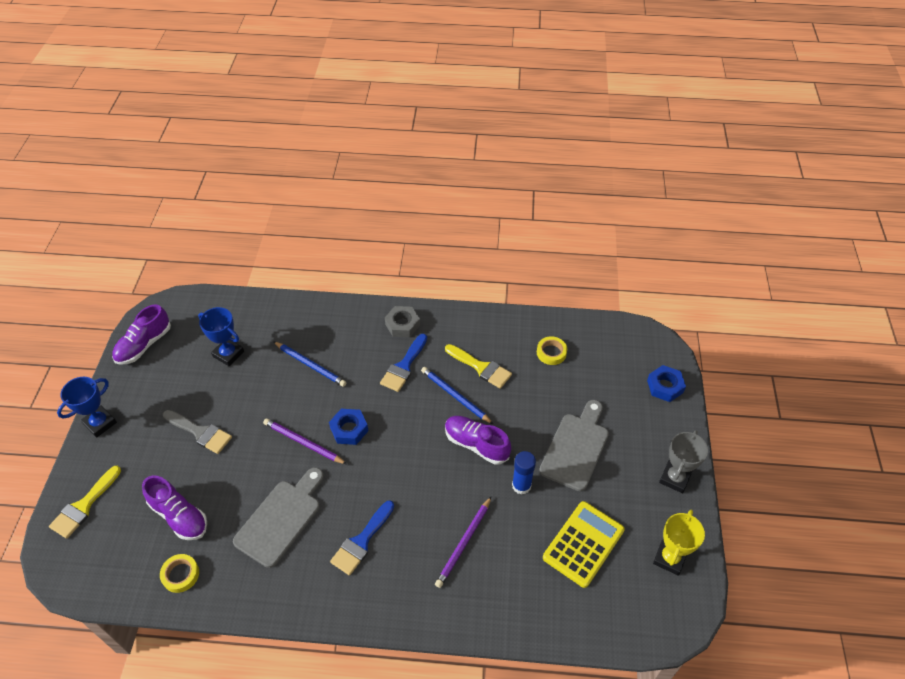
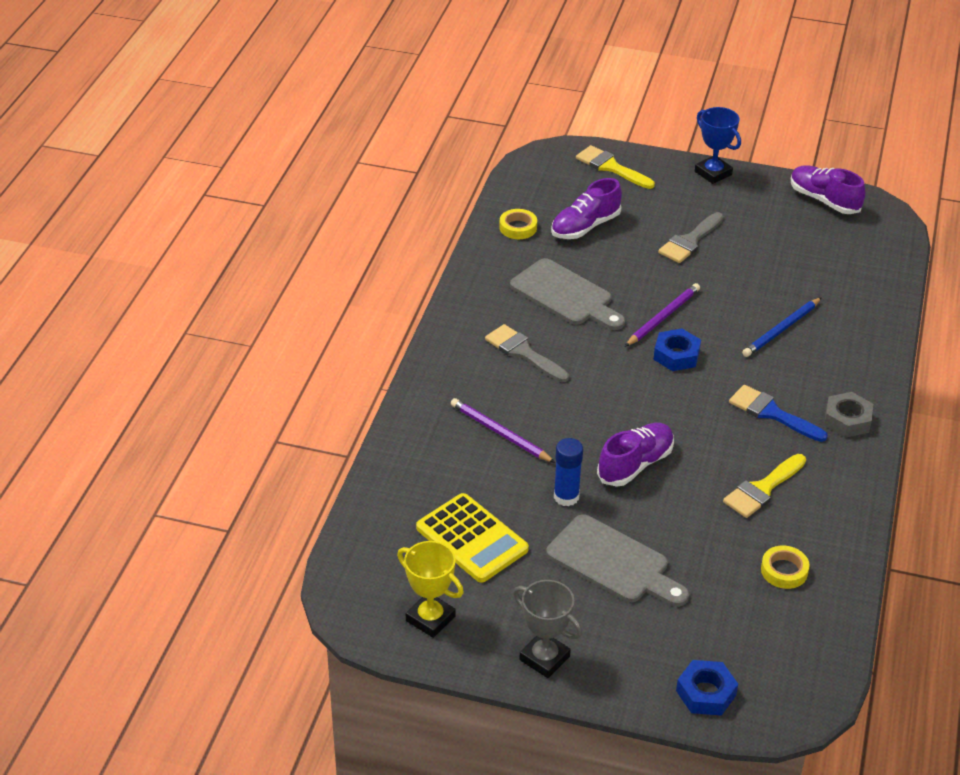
camera: 100 degrees right, 10 degrees down
blue trophy [198,307,244,366] -> none
blue brush [330,500,394,576] -> grey brush [485,324,569,382]
blue pencil [421,367,494,425] -> none

